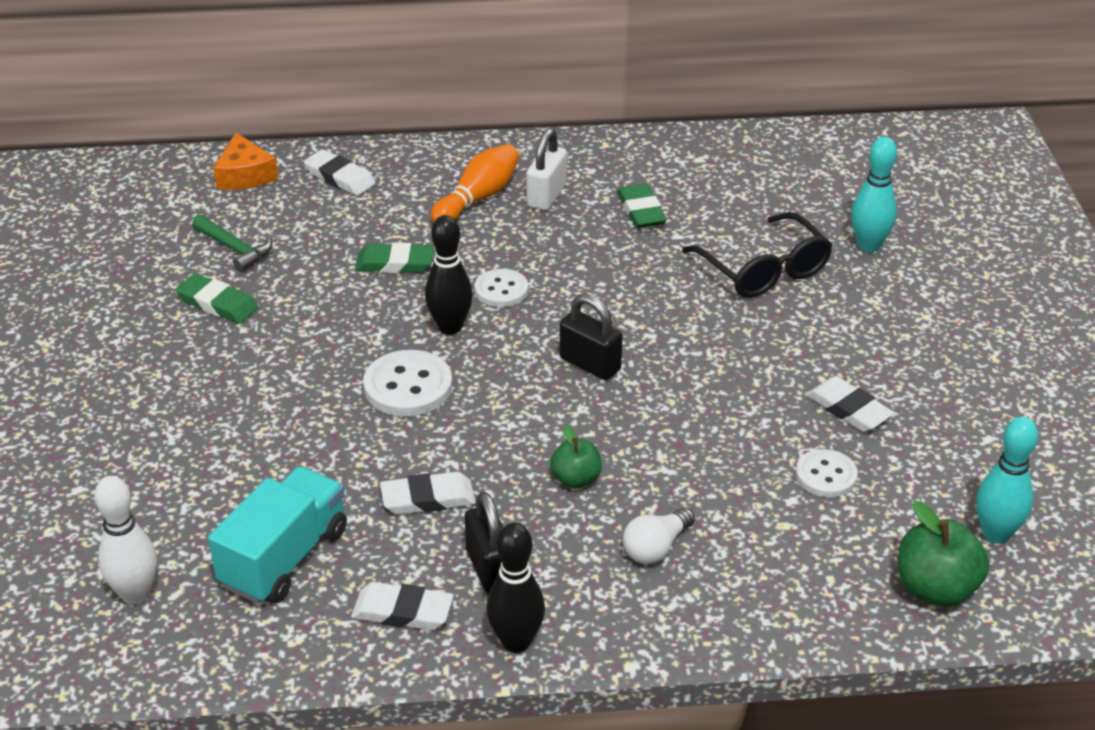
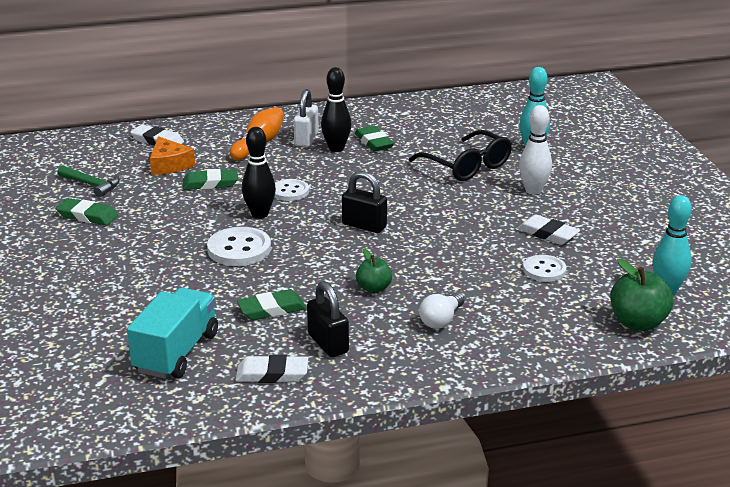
camera: 10 degrees left, 10 degrees down
white bowling pin [95,476,157,605] -> white bowling pin moved to [519,105,552,195]
orange cheese [213,132,278,190] -> orange cheese moved to [150,136,195,175]
white eraser [380,472,476,515] -> green eraser [237,289,307,320]
black bowling pin [486,523,545,653] -> black bowling pin moved to [321,67,352,152]

